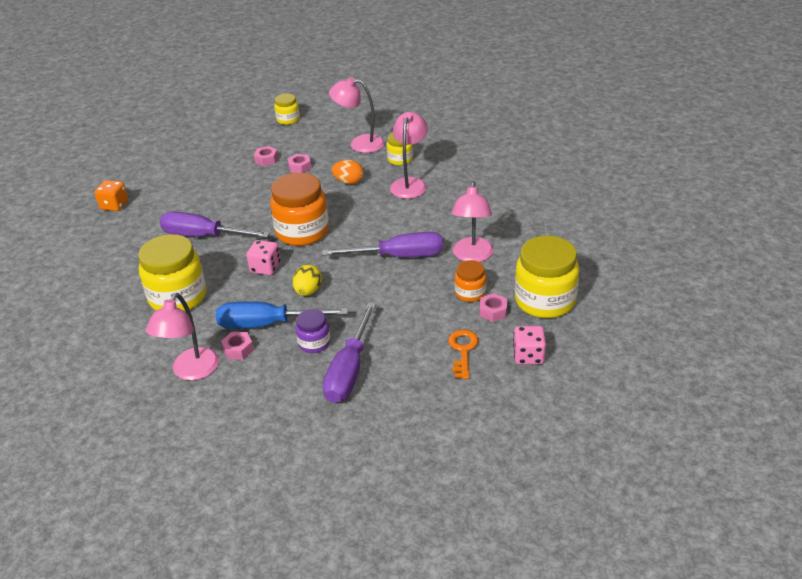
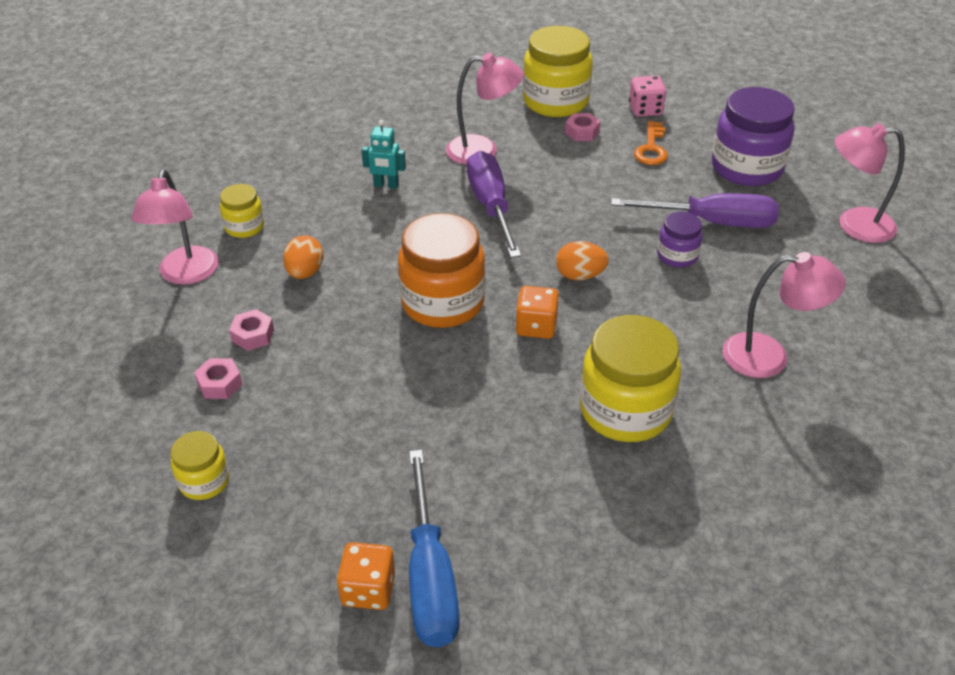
camera: 100 degrees left, 5 degrees up
purple screwdriver [160,211,270,238] -> none
blue screwdriver [216,302,348,329] -> blue screwdriver moved to [409,450,460,647]
pink nut [221,332,254,360] -> none
pink dice [247,240,281,275] -> orange dice [515,286,559,339]
yellow jar [274,94,300,125] -> yellow jar moved to [171,431,229,500]
yellow egg [293,265,322,296] -> orange egg [556,241,609,280]
pink lamp [390,112,428,199] -> pink lamp moved to [835,123,905,243]
orange key [448,329,479,379] -> orange key turned 75 degrees counterclockwise [634,121,668,165]
orange jar [454,260,486,302] -> none
none -> turquoise robot [361,120,406,189]
none -> purple jar [712,87,795,186]

